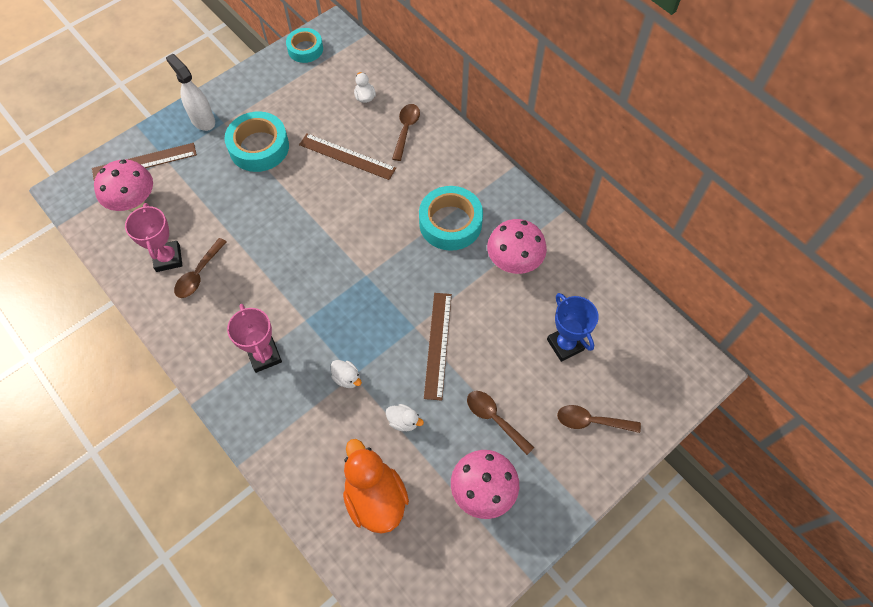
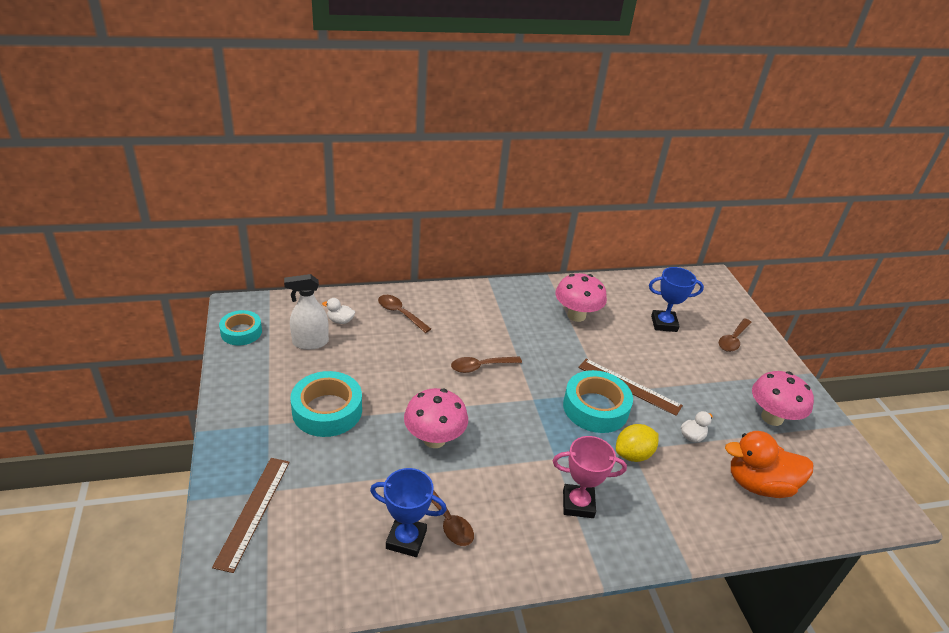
camera: 65 degrees left, 25 degrees down
pink mushroom [94,160,153,211] -> pink mushroom moved to [404,388,468,448]
pink trophy [125,203,182,272] -> blue trophy [370,468,447,557]
white spray bottle [166,54,215,131] -> white spray bottle moved to [284,274,329,350]
brown ruler [299,133,396,180] -> none
white duck [331,360,362,388] -> yellow lemon [616,424,659,462]
turquoise tape [419,186,483,251] -> turquoise tape moved to [563,370,633,433]
brown spoon [467,391,534,455] -> brown spoon moved to [451,356,522,373]

